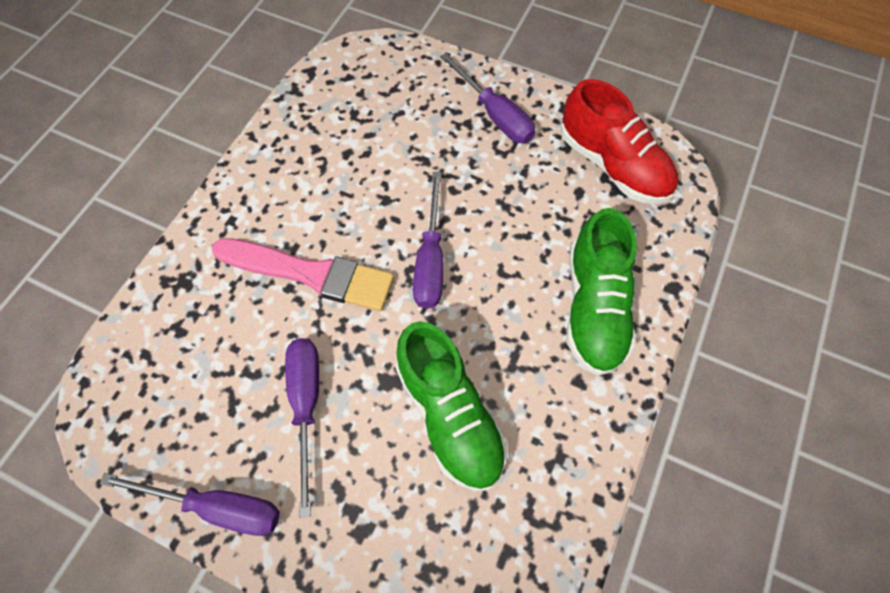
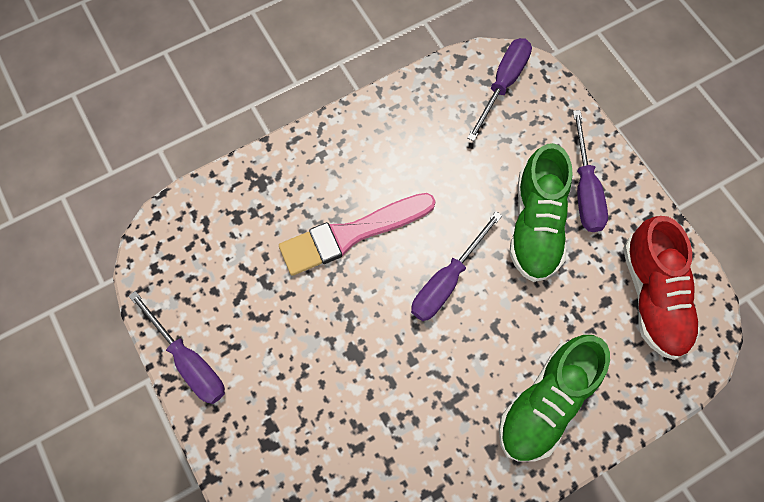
camera: 35 degrees right, 5 degrees up
pink brush [212,238,394,311] -> pink brush turned 105 degrees clockwise [279,193,436,276]
purple screwdriver [285,338,319,518] -> purple screwdriver moved to [467,38,532,141]
green shoe [396,321,508,491] -> green shoe moved to [509,143,573,282]

